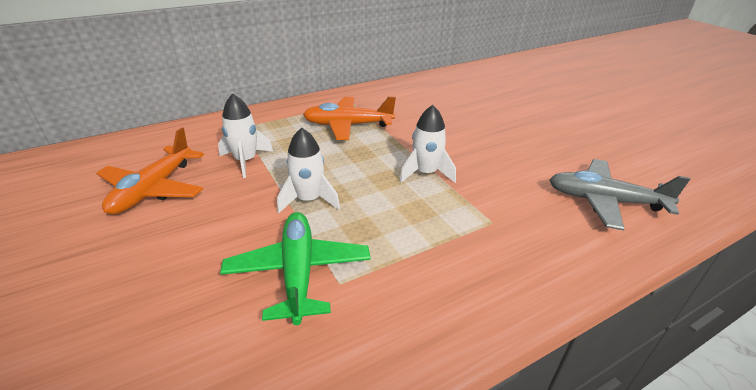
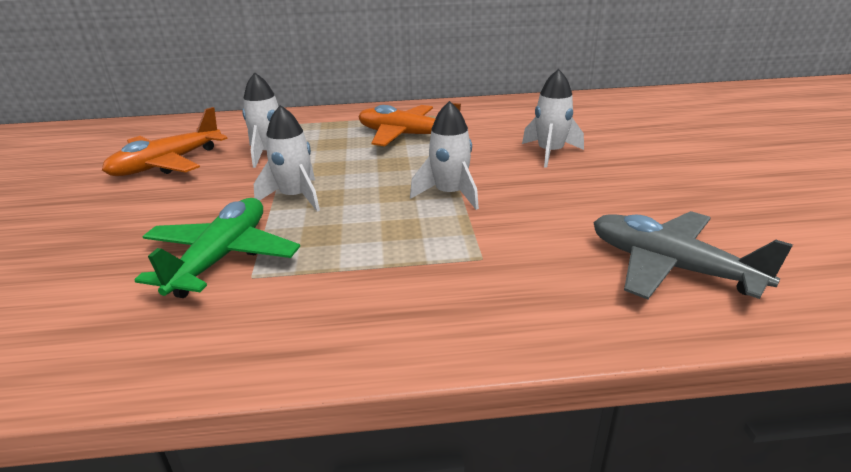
camera: 25 degrees right, 5 degrees down
none -> white rocket [522,69,584,168]

